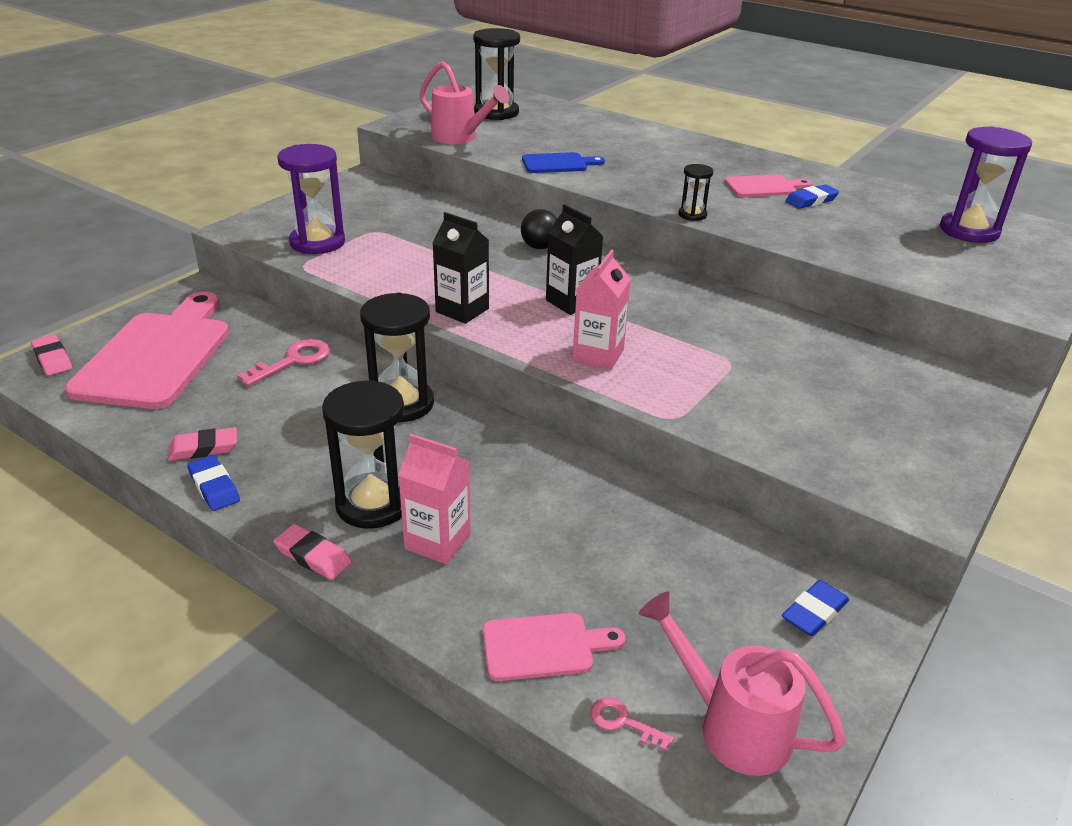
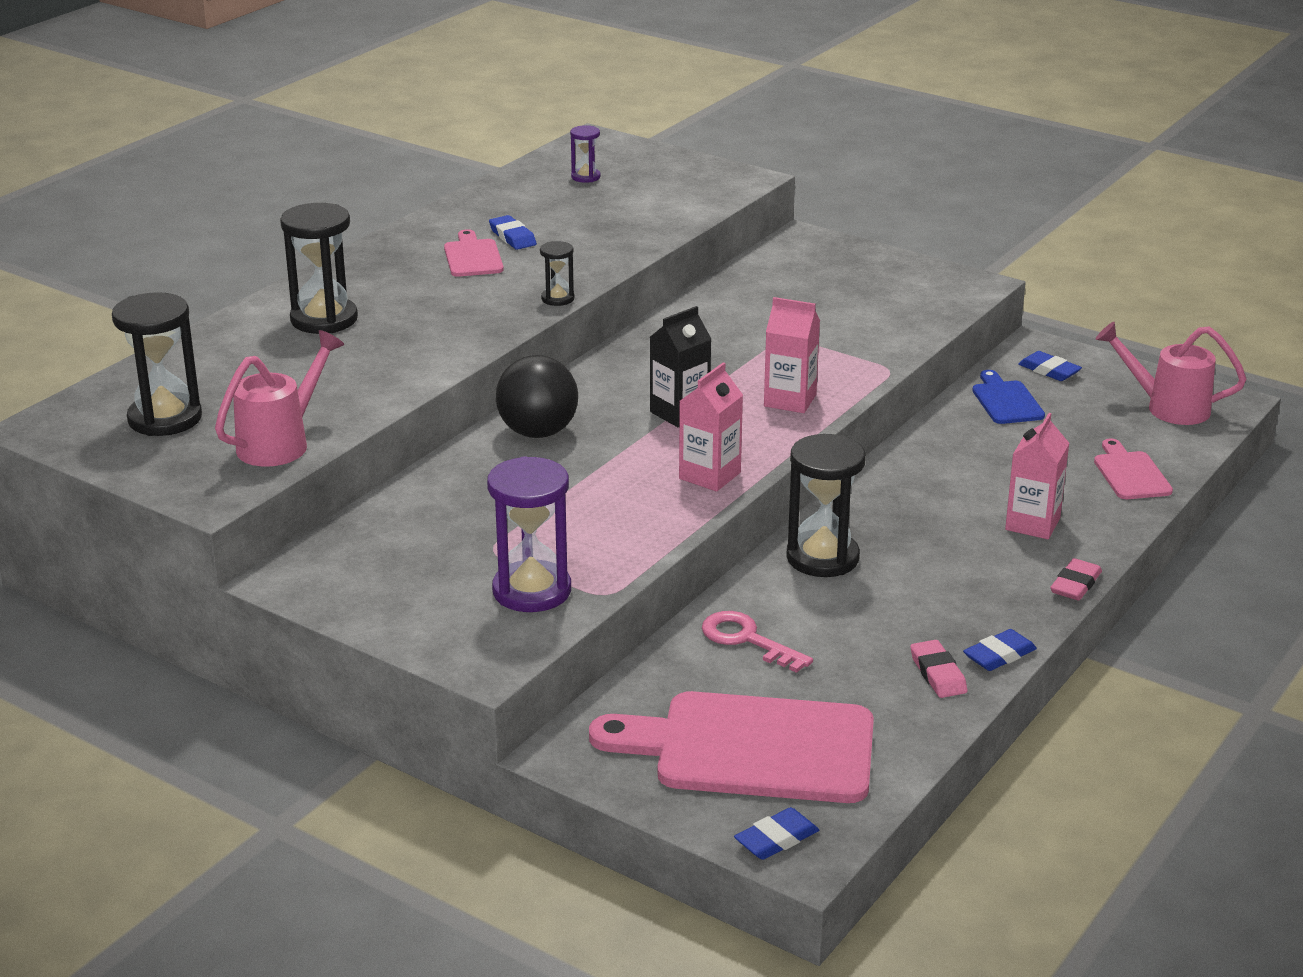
camera: 90 degrees left, 5 degrees down
pink eraser [31,335,72,376] -> blue eraser [734,807,819,860]
black hourglass [322,380,404,529] -> black hourglass moved to [280,203,358,334]
black carton [432,212,489,324] -> pink carton [679,362,743,492]
black ball [521,209,557,249] -> black ball [496,355,578,438], size x1.64
blue cutting board [522,152,605,173] -> blue cutting board moved to [972,370,1045,424]
pink key [591,697,674,751] -> none
pink watering can [639,592,846,776] -> pink watering can turned 75 degrees clockwise [1095,322,1246,425]
purple hourglass [940,126,1032,243] -> purple hourglass [570,125,601,183], size x0.51

